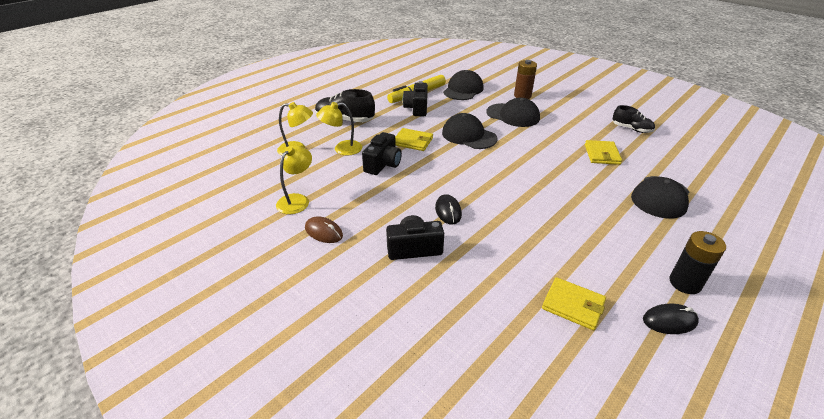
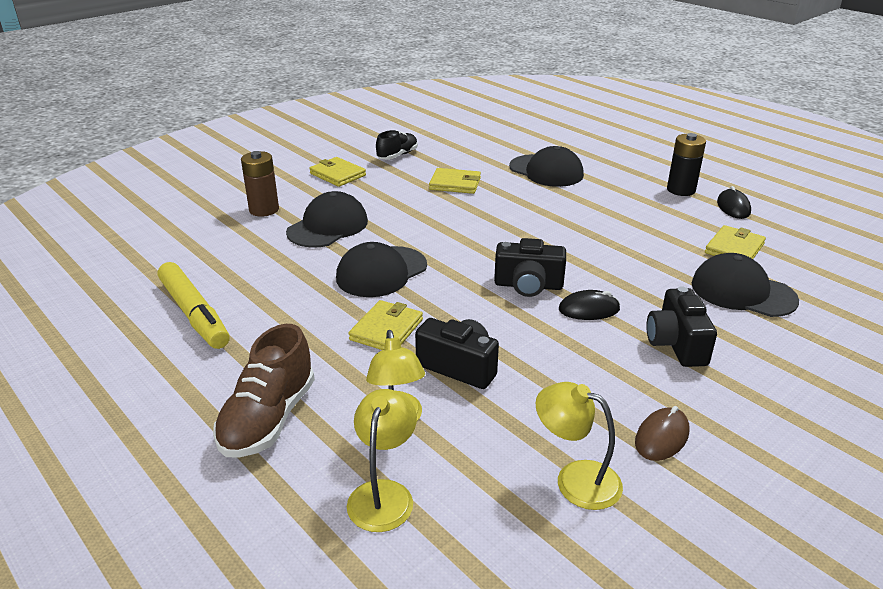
camera: 85 degrees left, 5 degrees down
black shoe [315,89,375,122] -> brown shoe [213,324,315,457]
black camera [403,81,428,116] -> black camera moved to [494,238,566,297]
black cap [443,70,484,100] -> black cap moved to [692,253,799,317]
none -> yellow wallet [309,157,366,187]

